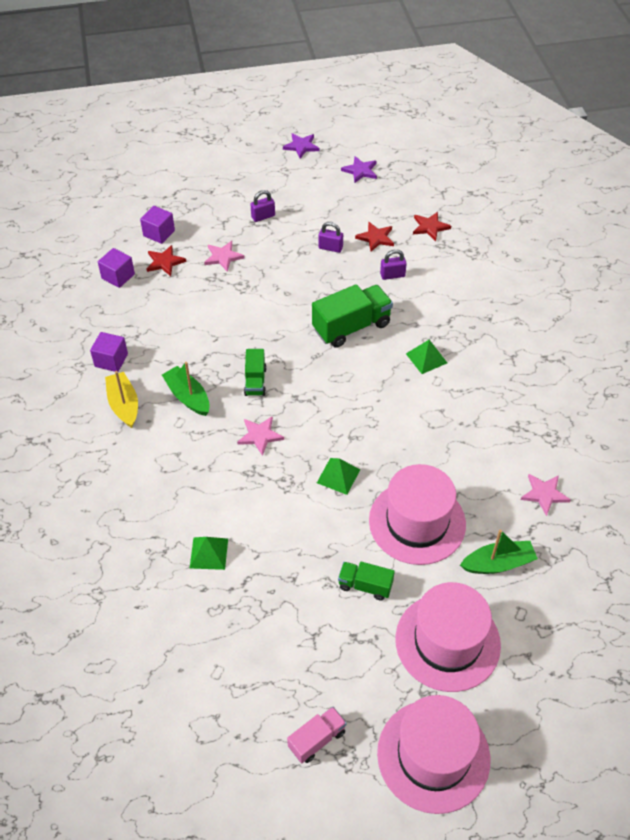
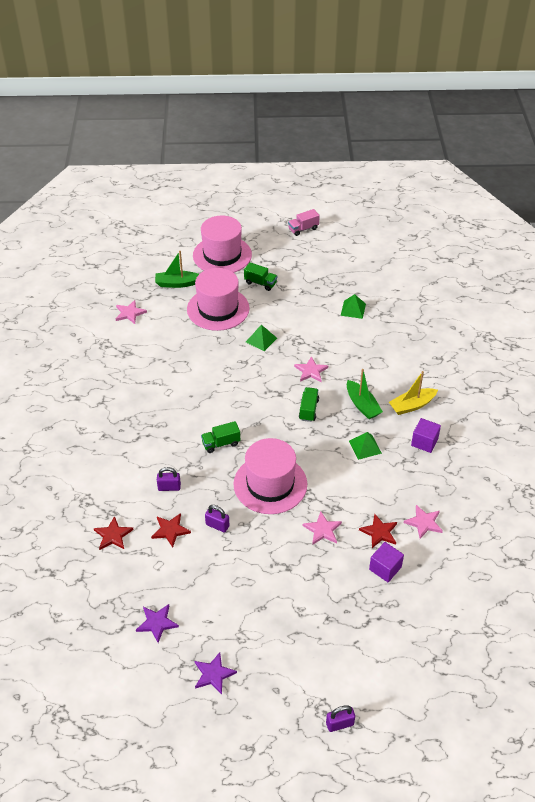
camera: 170 degrees left, 5 degrees down
purple cube [98,248,135,288] -> pink star [404,505,443,539]
yellow boat [105,371,138,428] -> yellow boat turned 75 degrees clockwise [389,371,438,415]
purple padlock [250,190,275,222] -> purple padlock moved to [326,705,355,732]
green truck [312,284,393,348] -> green truck [201,421,240,453], size x0.57
pink hat [377,695,490,814] -> pink hat moved to [234,438,307,514]
green pyramid [406,340,447,374] -> green pyramid moved to [349,432,382,460]

